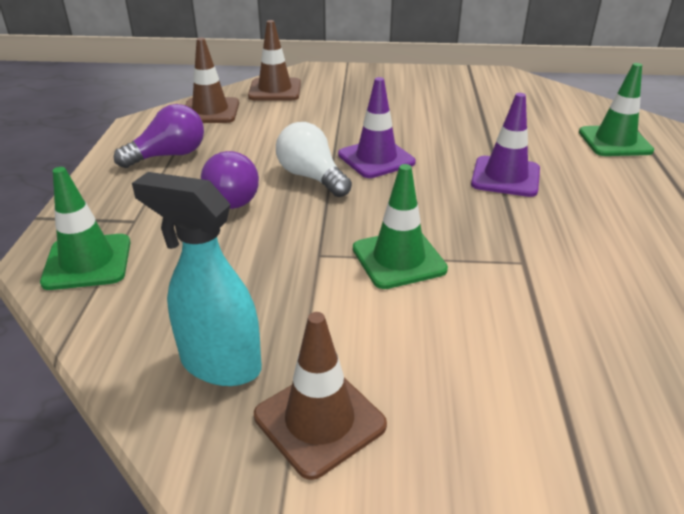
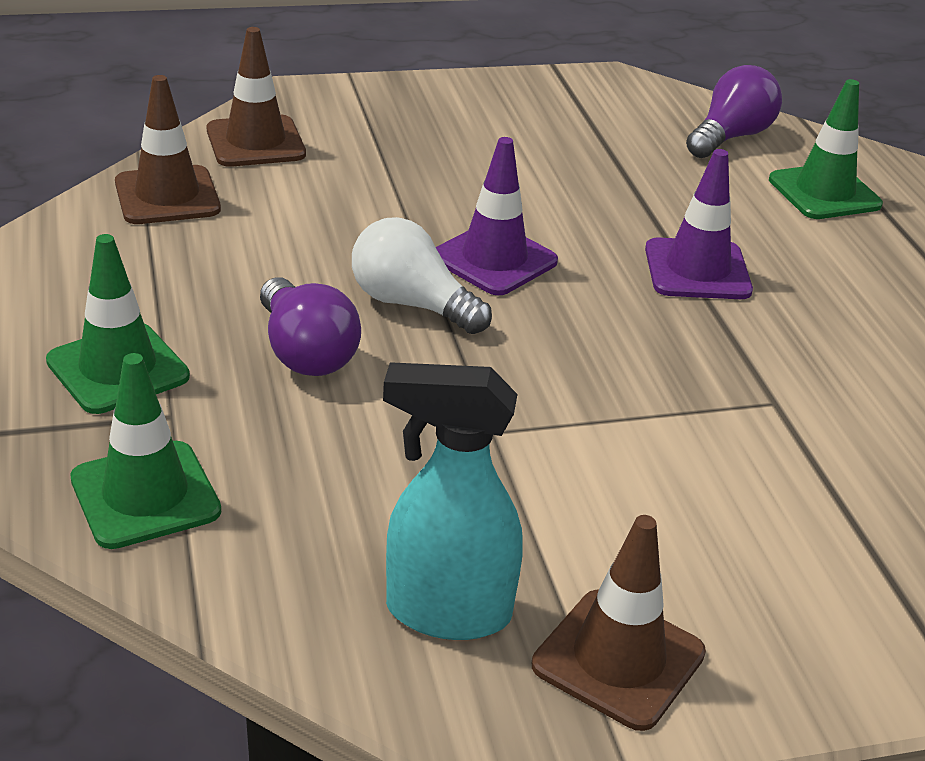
camera: 20 degrees left, 0 degrees up
purple light bulb [114,104,204,168] -> purple light bulb moved to [686,65,782,158]
green traffic cone [353,164,448,289] -> green traffic cone moved to [46,234,190,414]

